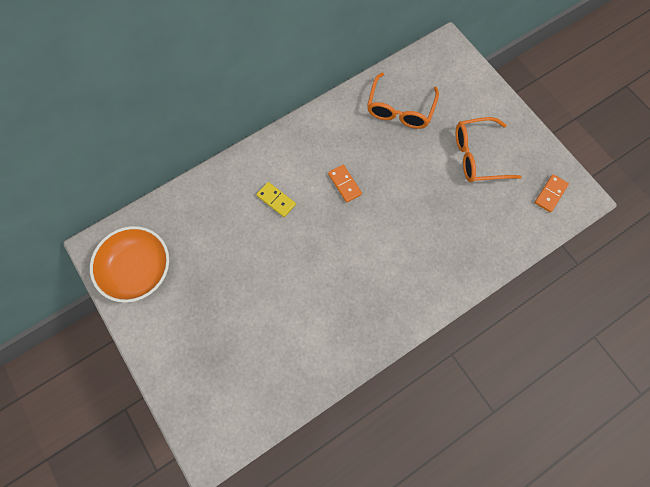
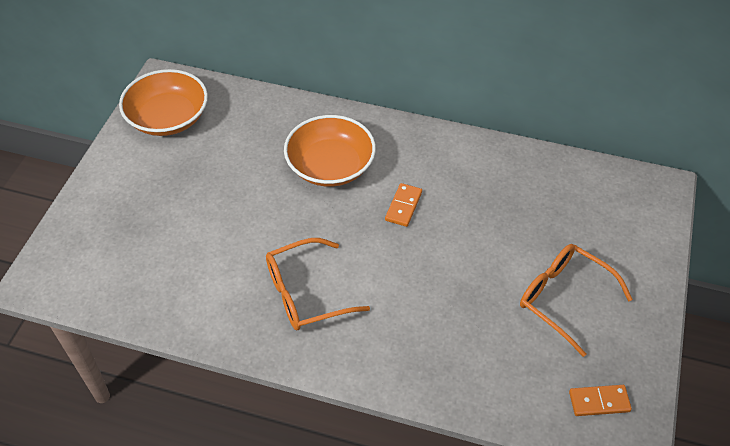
camera: 50 degrees right, 20 degrees down
yellow domino [256,182,296,217] -> orange bowl [284,115,376,187]
orange glasses [367,73,439,129] -> orange glasses moved to [266,238,370,330]

